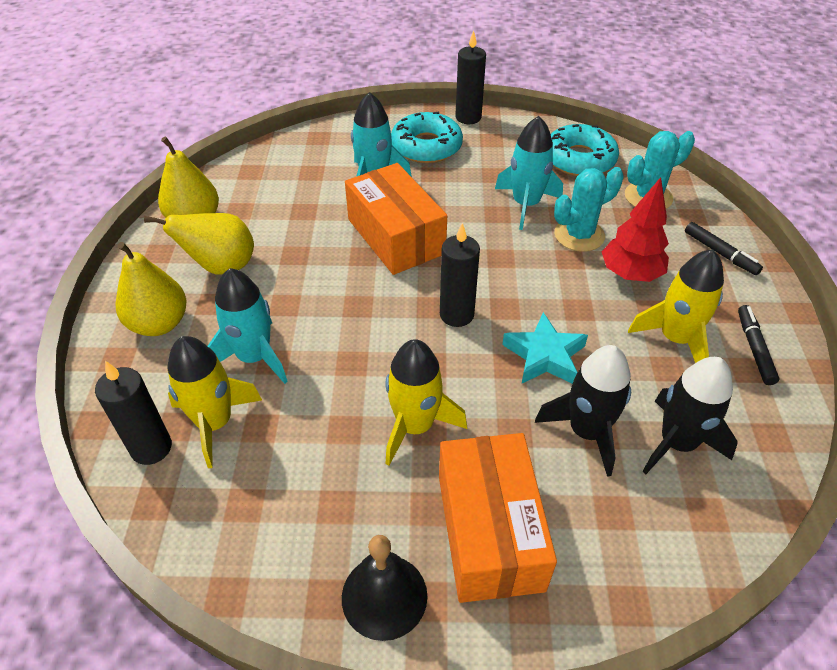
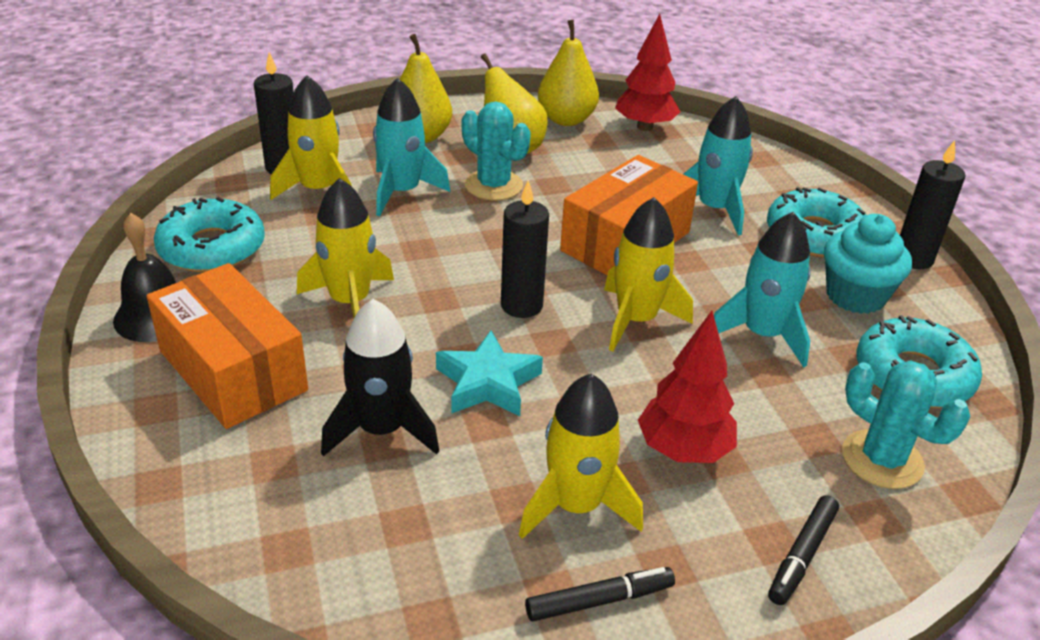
camera: 70 degrees right, 10 degrees down
orange box [439,433,557,603] -> orange box turned 75 degrees clockwise [147,263,308,429]
turquoise cactus [554,167,624,252] -> turquoise cactus moved to [462,102,531,201]
black rocket [642,357,738,474] -> none
none -> turquoise donut [154,197,265,272]
none -> yellow rocket [604,197,693,352]
none -> red tree [615,14,681,131]
none -> turquoise cupcake [824,214,912,314]

